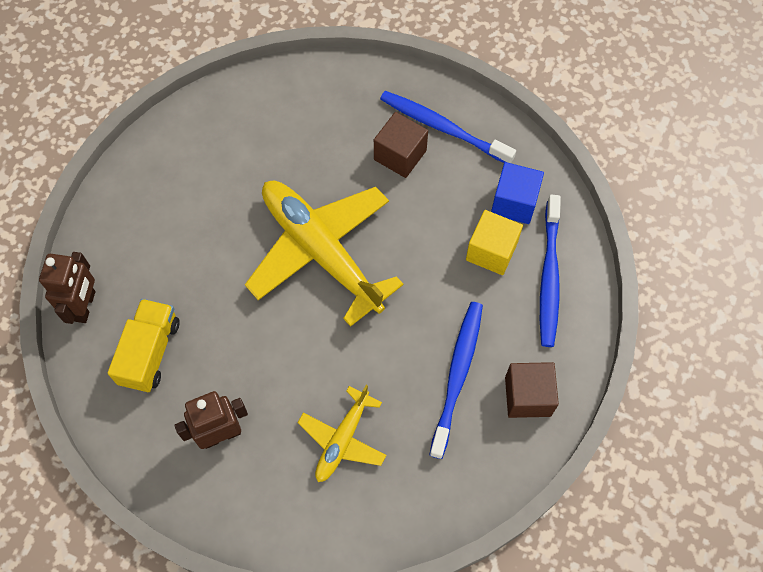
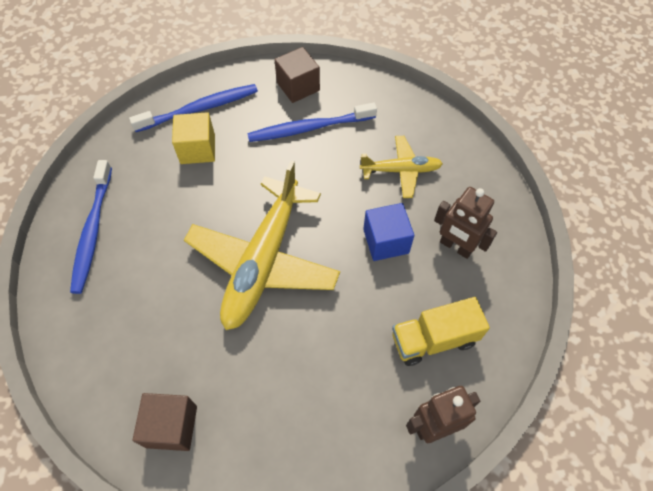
camera: 120 degrees left, 5 degrees down
brown cube [374,112,428,178] -> brown cube moved to [133,393,197,451]
blue cube [491,162,544,224] -> blue cube moved to [363,203,414,261]

